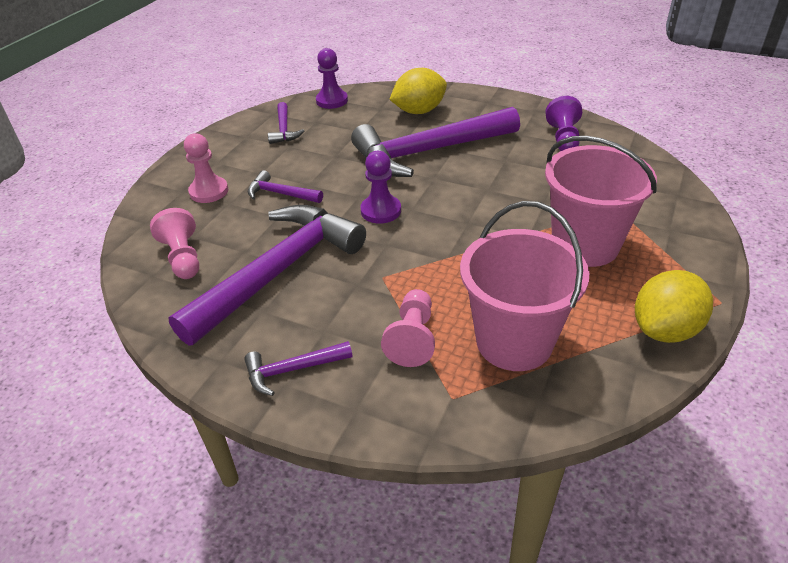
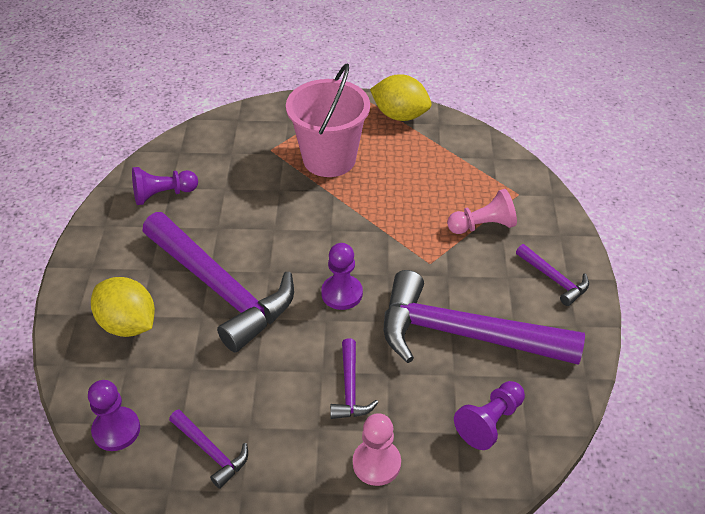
camera: 115 degrees left, 5 degrees up
pink pawn [150,208,199,279] -> purple pawn [454,381,525,450]
purple hammer [268,102,304,144] -> purple hammer turned 75 degrees clockwise [169,409,248,489]
pink bucket [460,201,589,371] -> none

